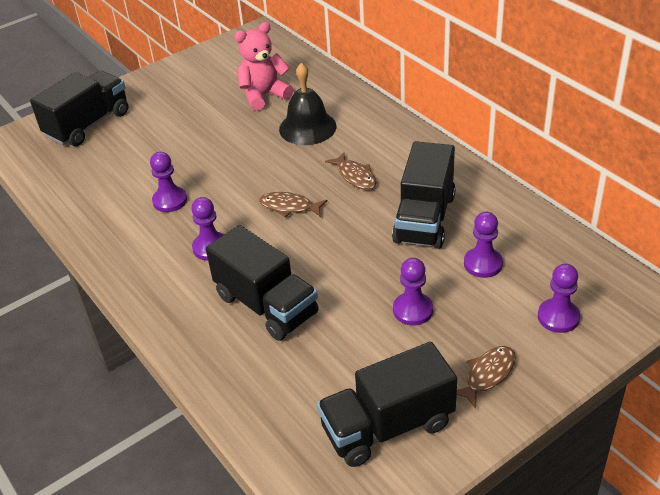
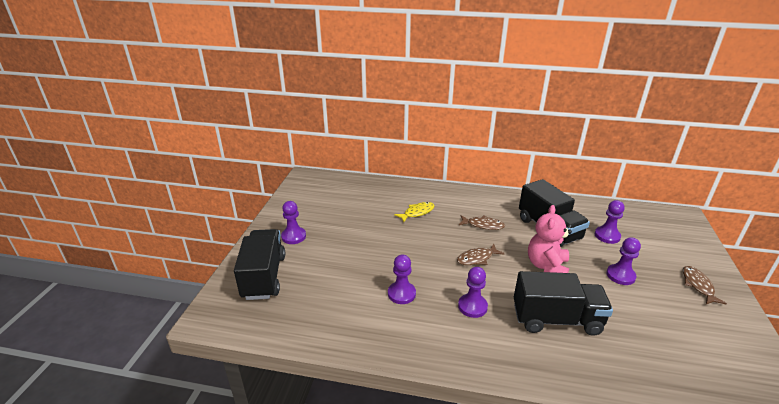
camera: 45 degrees left, 10 degrees down
pink teddy bear [235,22,294,111] -> pink teddy bear moved to [528,205,572,273]
black bell [279,63,337,145] -> yellow fish [394,202,435,222]
black truck [317,342,457,467] -> none
purple pawn [538,264,580,333] -> purple pawn moved to [281,201,306,244]

